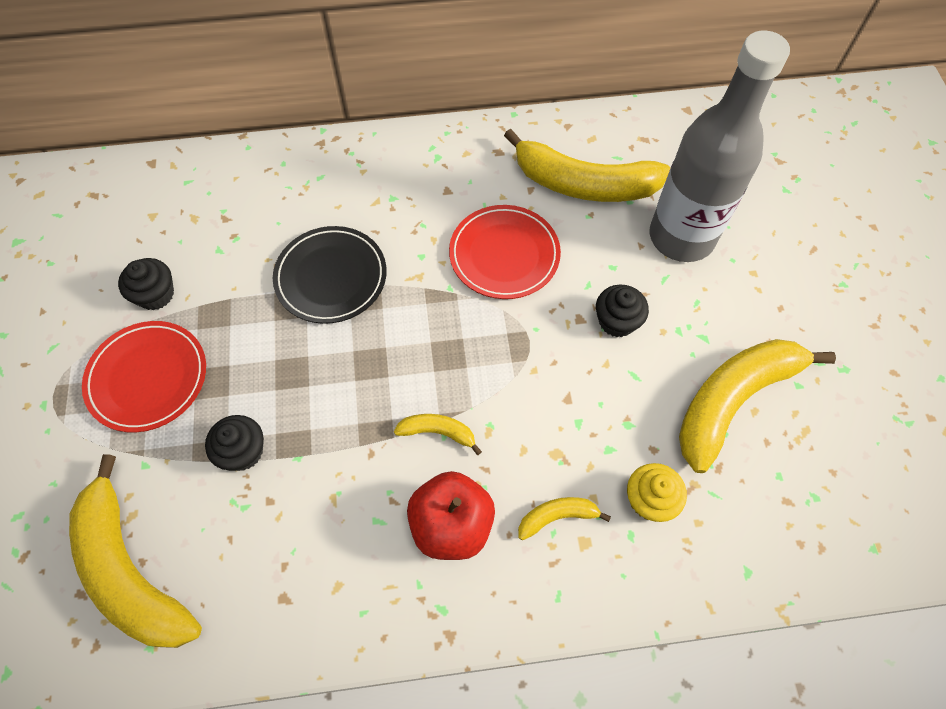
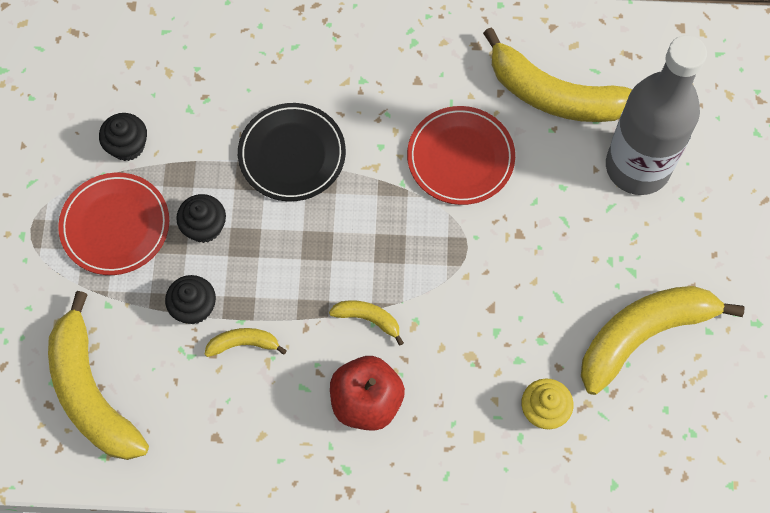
camera: 10 degrees right, 5 degrees up
yellow banana [518,497,611,540] -> yellow banana moved to [205,328,287,357]
black cupcake [596,285,649,337] -> black cupcake moved to [176,194,226,243]

